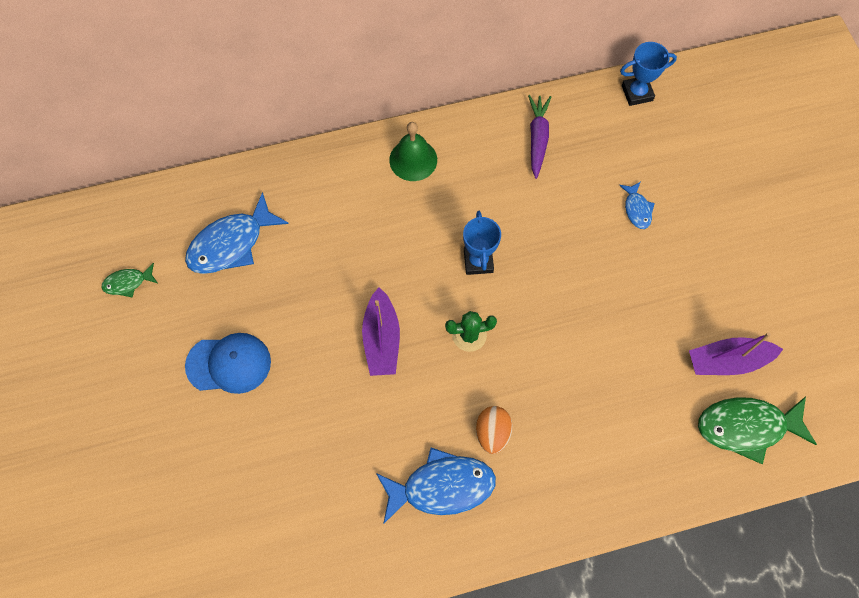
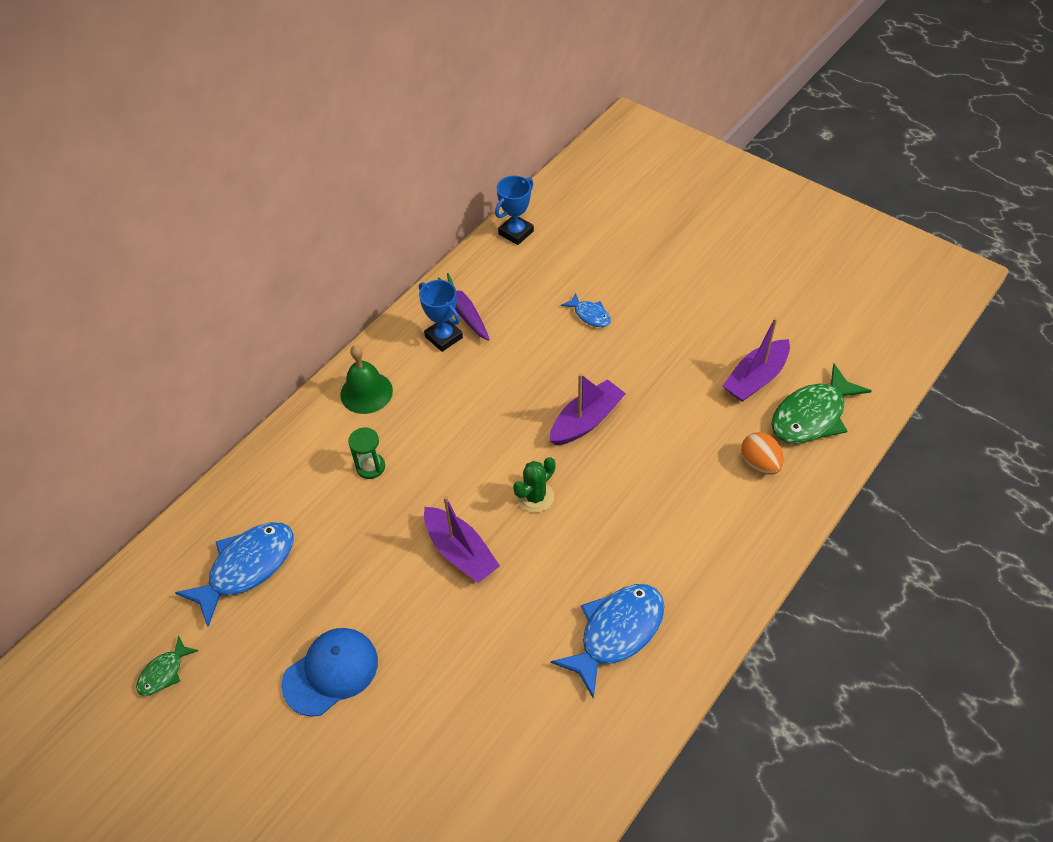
camera: 35 degrees left, 15 degrees down
blue fish [185,192,289,274] -> blue fish turned 150 degrees counterclockwise [175,522,293,627]
blue trophy [463,211,501,275] -> blue trophy moved to [419,280,463,352]
orange egg [476,406,512,454] -> orange egg moved to [741,432,784,474]
none -> green hourglass [348,427,385,479]
none -> purple boat [550,373,626,445]

